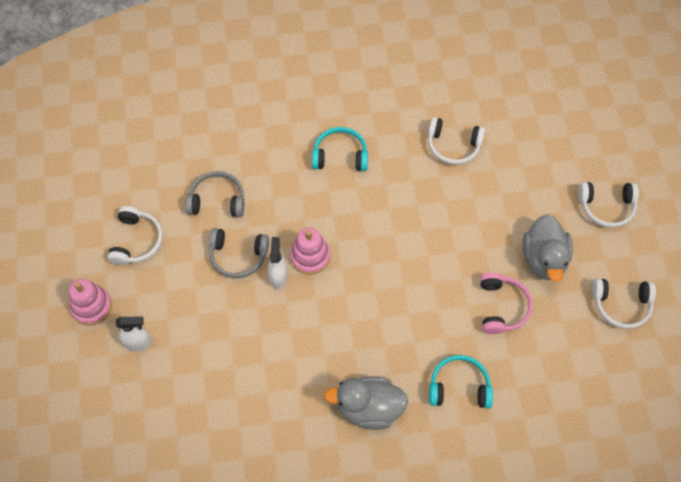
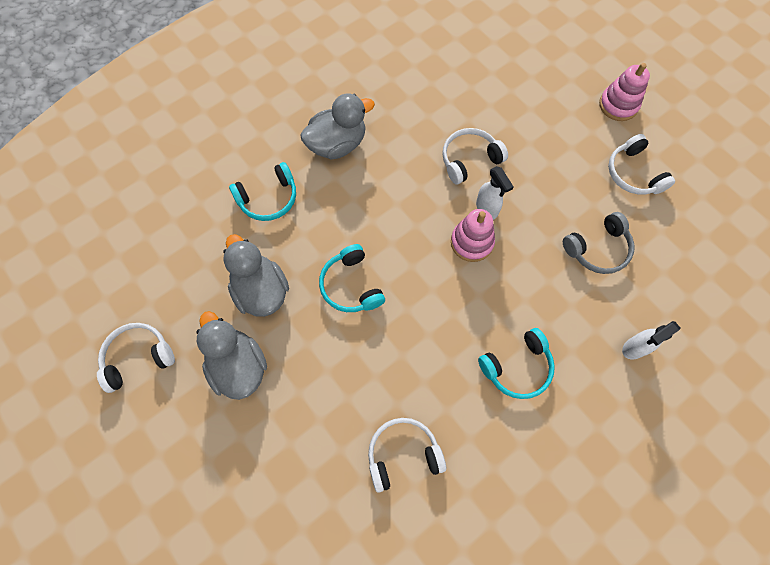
camera: 150 degrees right, 5 degrees up
white spray bottle [116,317,152,351] -> white spray bottle moved to [622,321,681,359]
grey headphones [209,228,269,278] -> none
pink headphones [480,273,533,334] -> grey duck [223,234,289,317]
white headphones [578,182,639,228] -> white headphones moved to [442,128,508,185]
none -> turquoise headphones [319,244,385,312]

